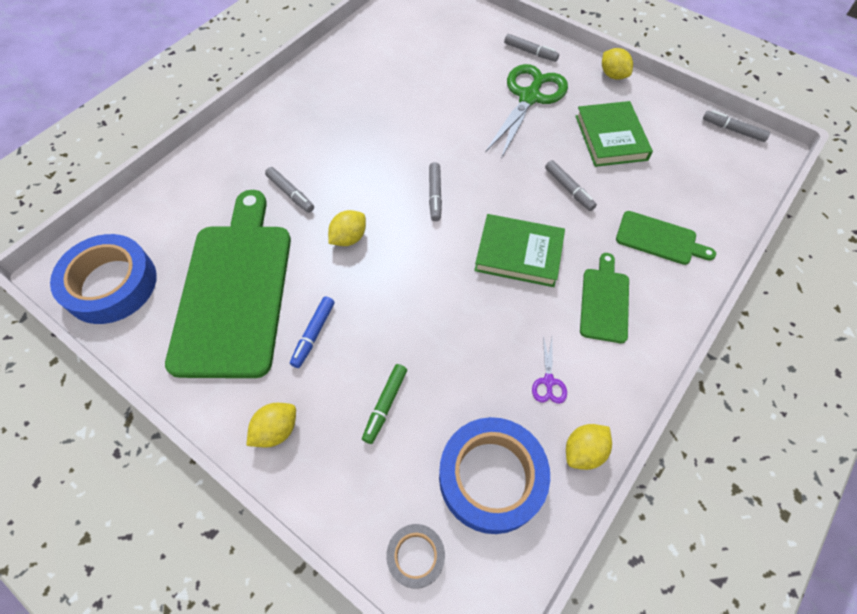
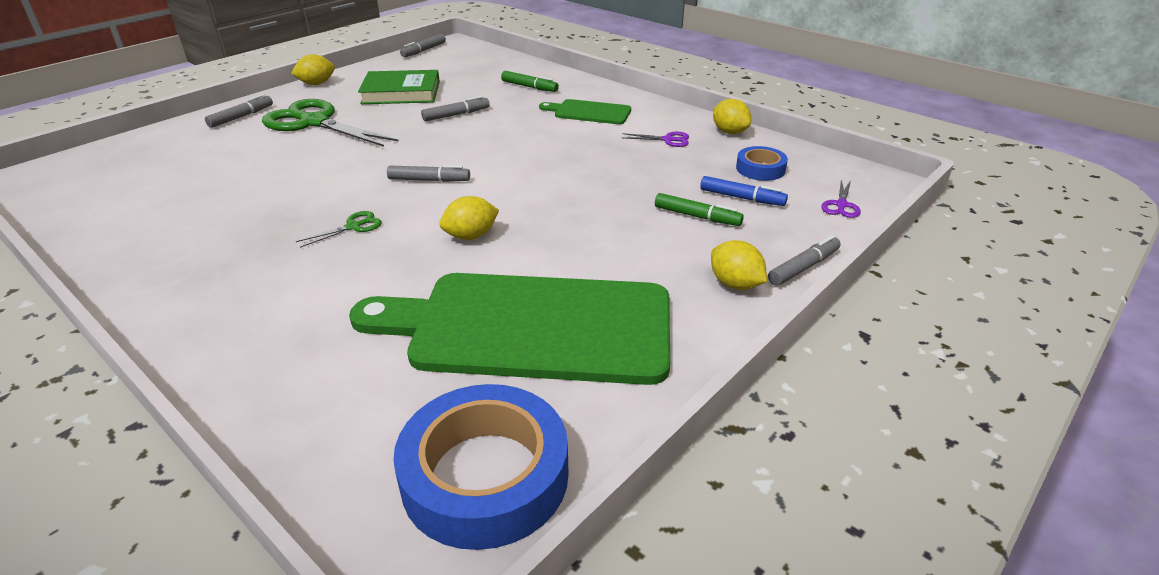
camera: 85 degrees left, 25 degrees down
grey marker [265,167,314,213] -> grey marker moved to [768,235,841,286]
blue marker [290,296,334,368] -> blue marker moved to [700,176,788,206]
yellow lemon [328,210,366,246] -> yellow lemon turned 75 degrees counterclockwise [439,196,499,240]
grey tape [386,524,445,589] -> purple scissors [822,180,861,218]
blue tape [439,417,550,534] -> blue tape [736,146,788,181], size x0.51
green book [474,214,565,287] -> none
green cutting board [616,211,716,265] -> green marker [501,71,559,92]
none -> green scissors [296,211,382,248]

